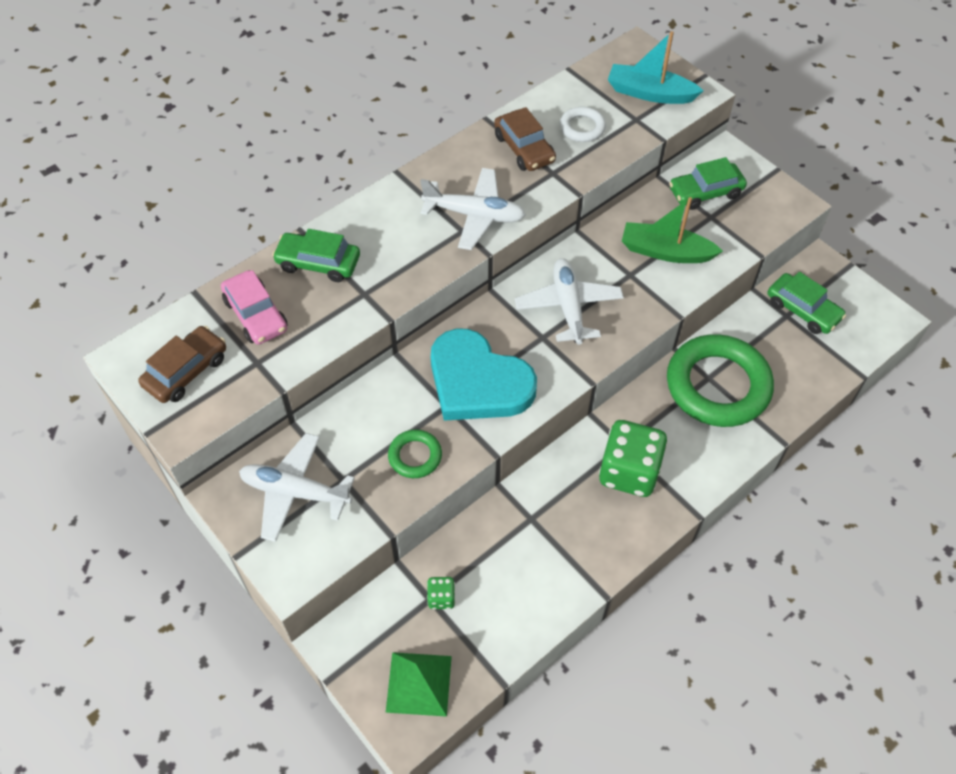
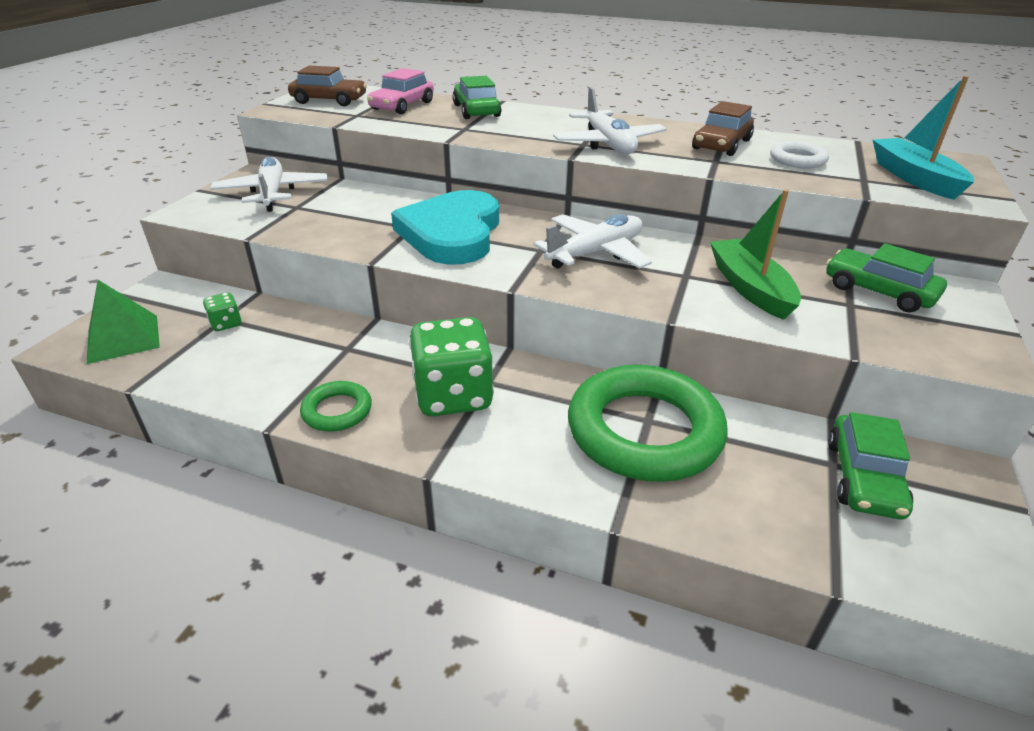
camera: 60 degrees right, 20 degrees down
green ring [388,430,442,478] -> green ring moved to [300,381,372,432]

